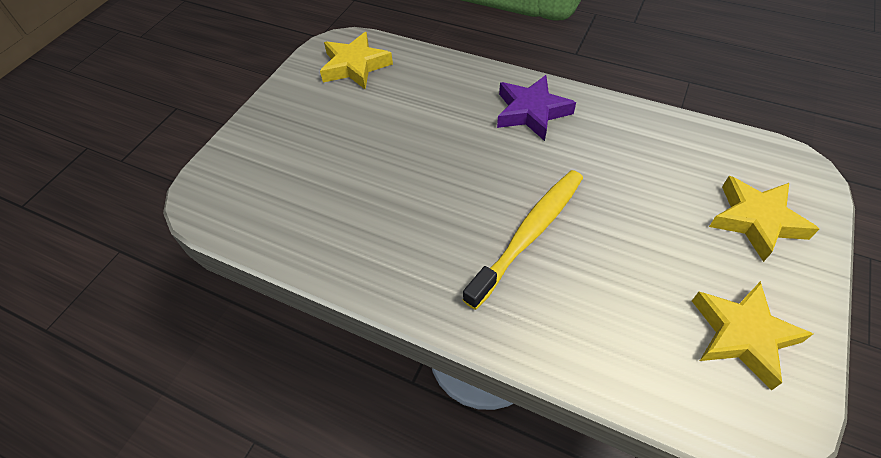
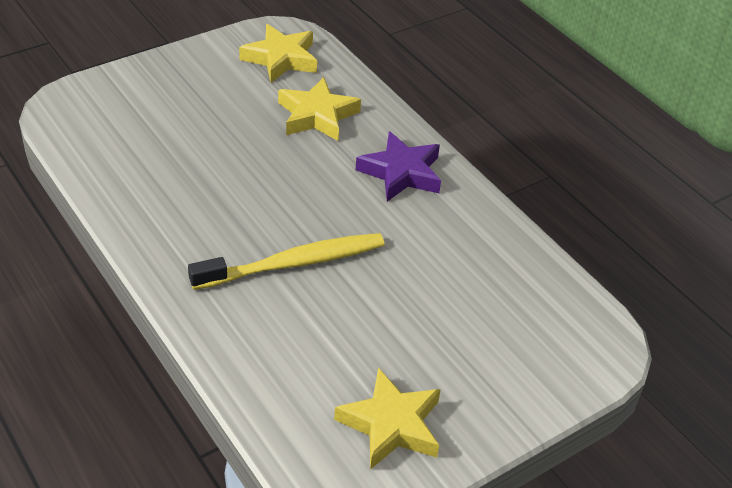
camera: 25 degrees right, 10 degrees down
yellow star [709,176,819,262] -> yellow star moved to [278,77,361,141]

